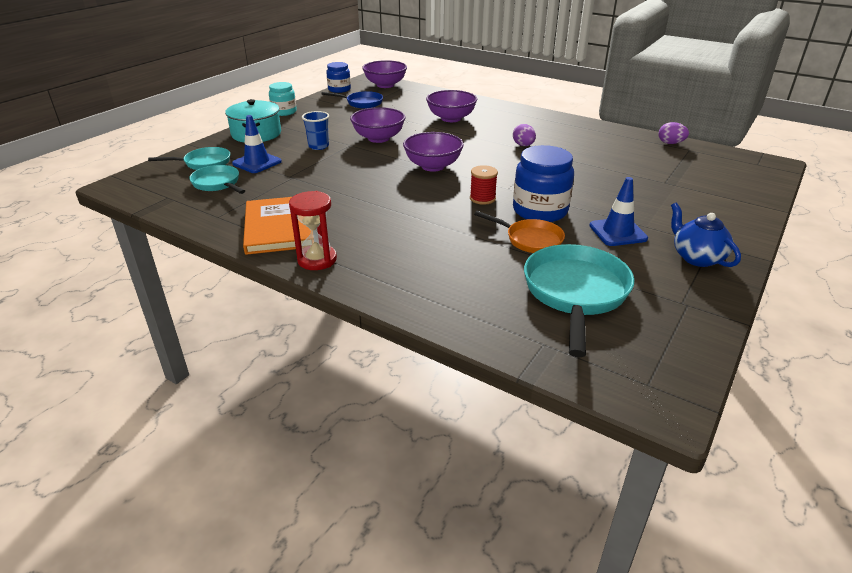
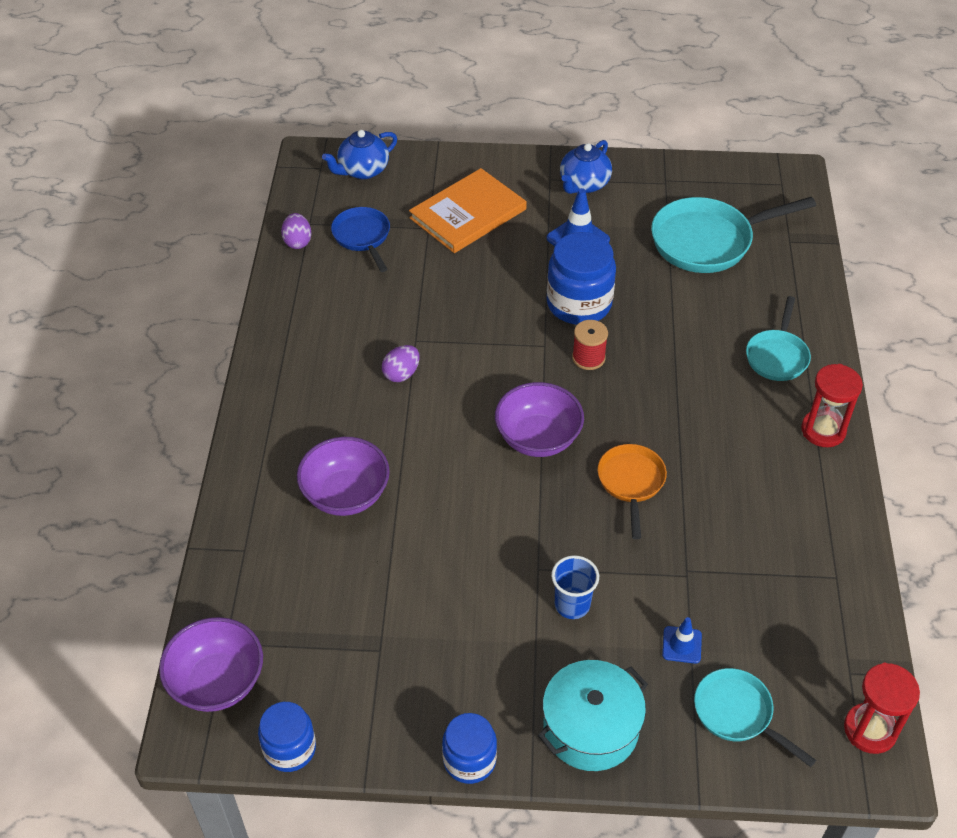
camera: 120 degrees left, 15 degrees up
turquoise pan [189,165,245,194] -> turquoise pan moved to [746,296,811,381]
blue traffic cone [232,115,282,173] -> blue traffic cone [662,617,702,664], size x0.61
orange book [243,197,311,255] -> orange book moved to [409,168,527,253]
turquoise jar [269,82,297,116] -> blue jar [442,713,497,784]
blue pan [321,91,383,109] -> blue pan moved to [331,207,390,272]
purple bowl [350,107,405,143] -> none
orange pan [474,211,565,253] -> orange pan moved to [598,444,667,539]
none -> blue teapot [322,130,397,179]
none -> red hourglass [844,663,920,754]

